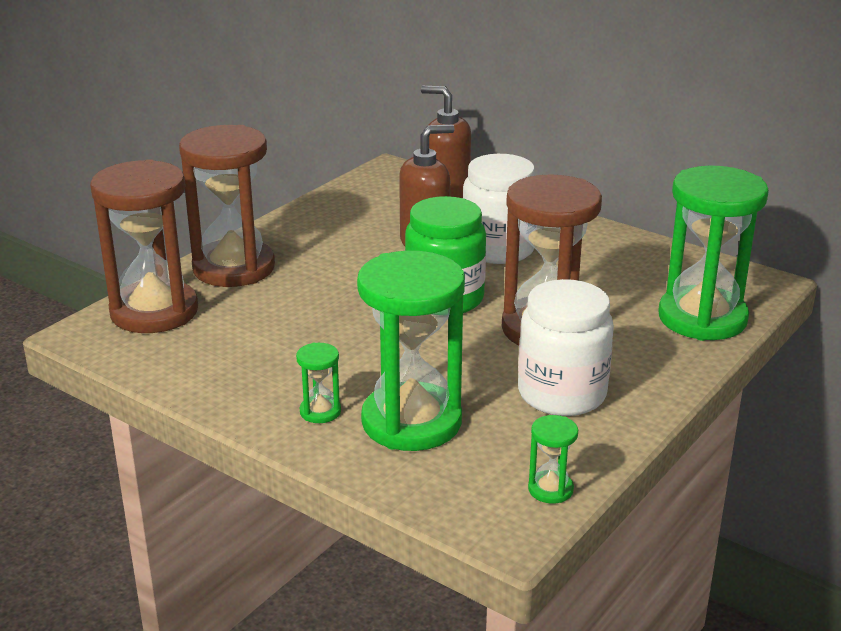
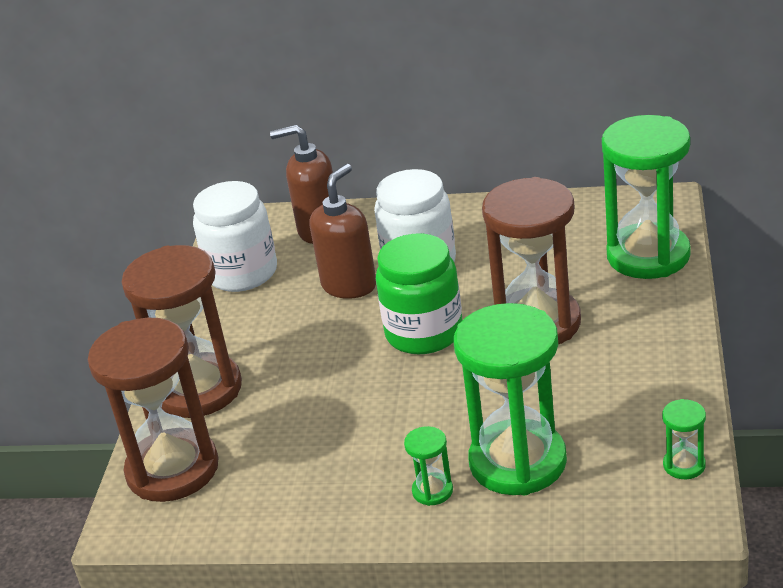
camera: 25 degrees left, 5 degrees up
white jar [518,279,614,416] -> white jar moved to [193,181,277,292]

